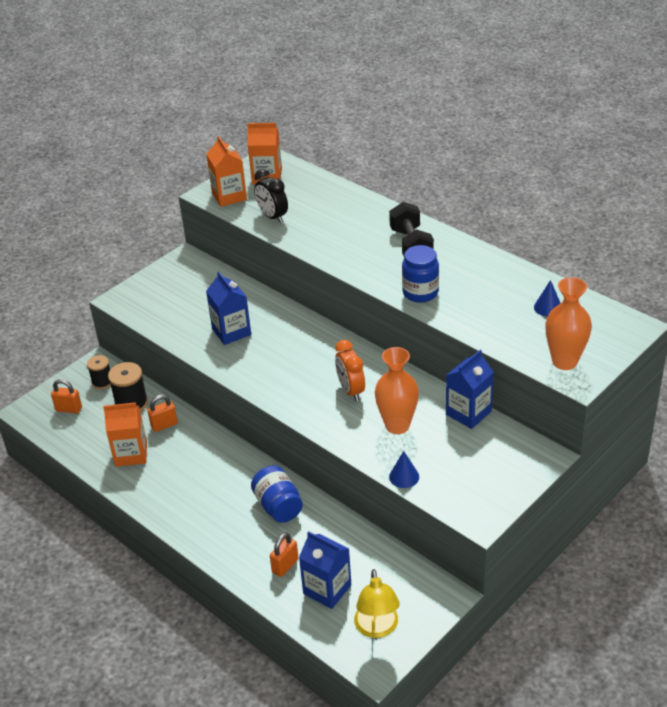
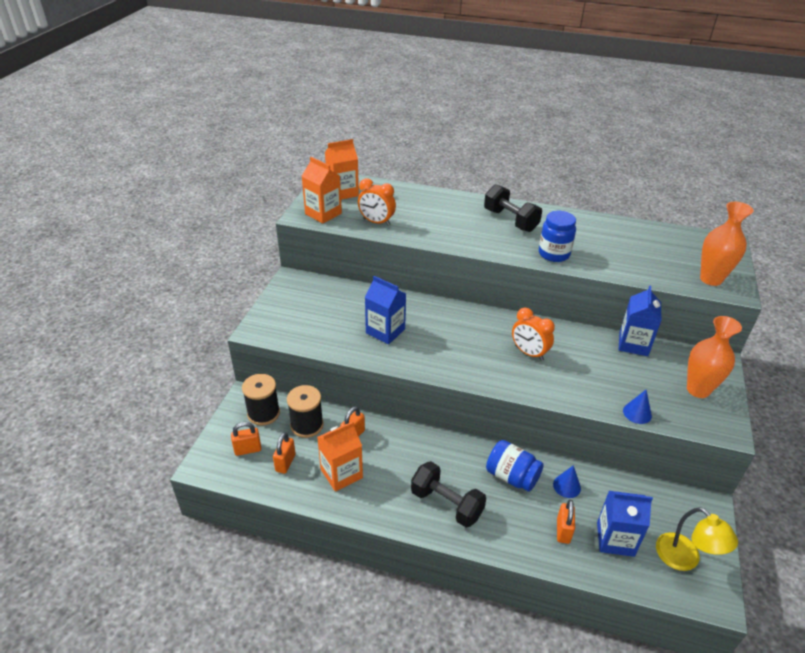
camera: 30 degrees left, 0 degrees up
black spool [87,355,111,389] -> black spool [242,374,280,426], size x1.51
black clock [254,169,288,223] -> orange clock [358,178,396,226]
orange vase [375,347,419,434] -> orange vase moved to [687,316,742,398]
blue cone [534,280,561,317] -> blue cone moved to [553,465,581,498]
none -> orange padlock [273,432,296,474]
none -> black dumbbell [411,461,486,527]

